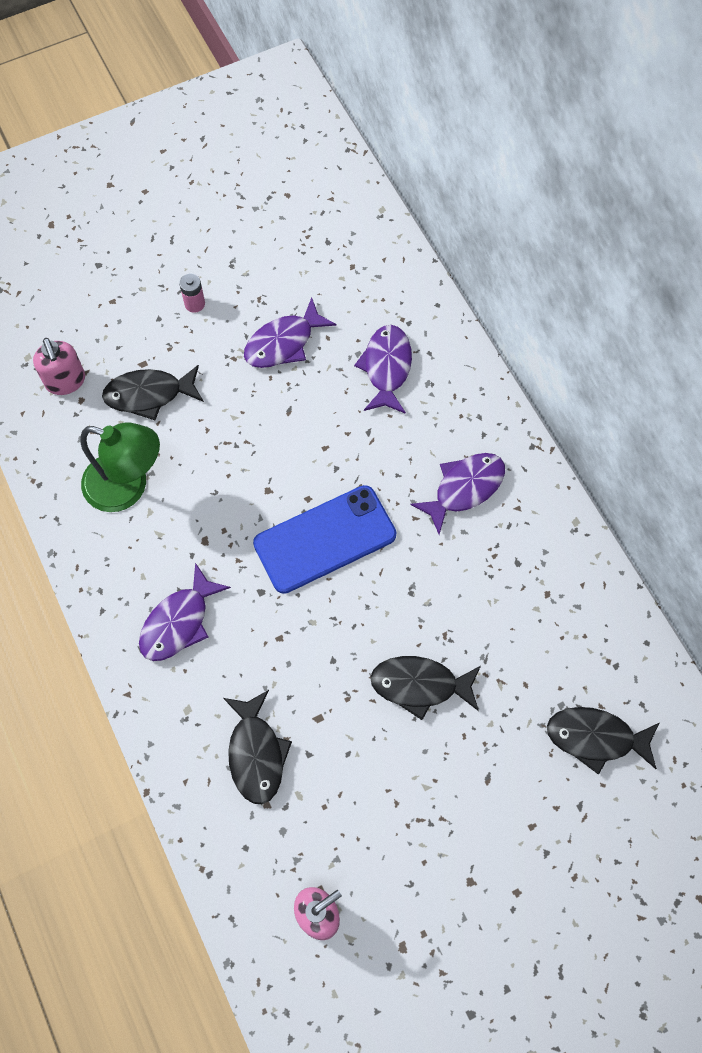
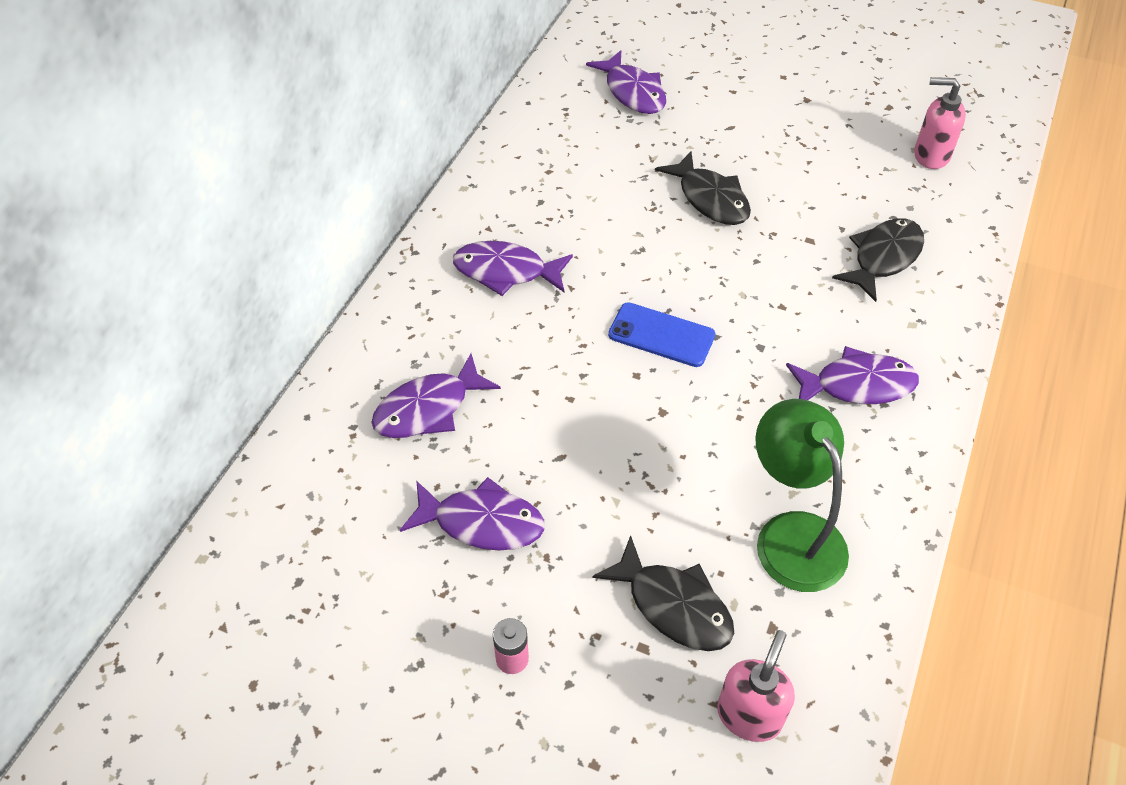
camera: 130 degrees left, 15 degrees down
blue phone [253,485,397,594] -> blue phone [608,302,715,367], size x0.63
black fish [547,707,659,774] -> purple fish [586,50,666,114]

